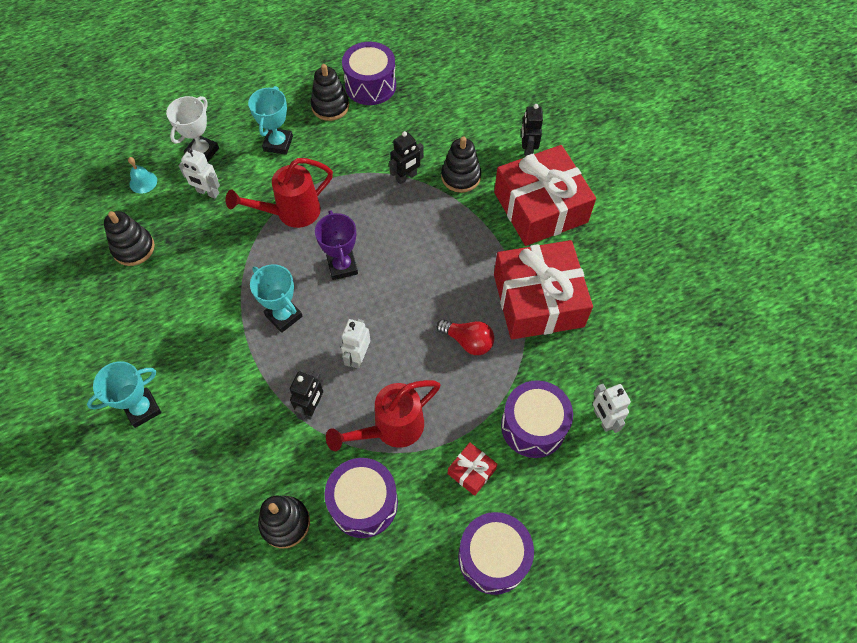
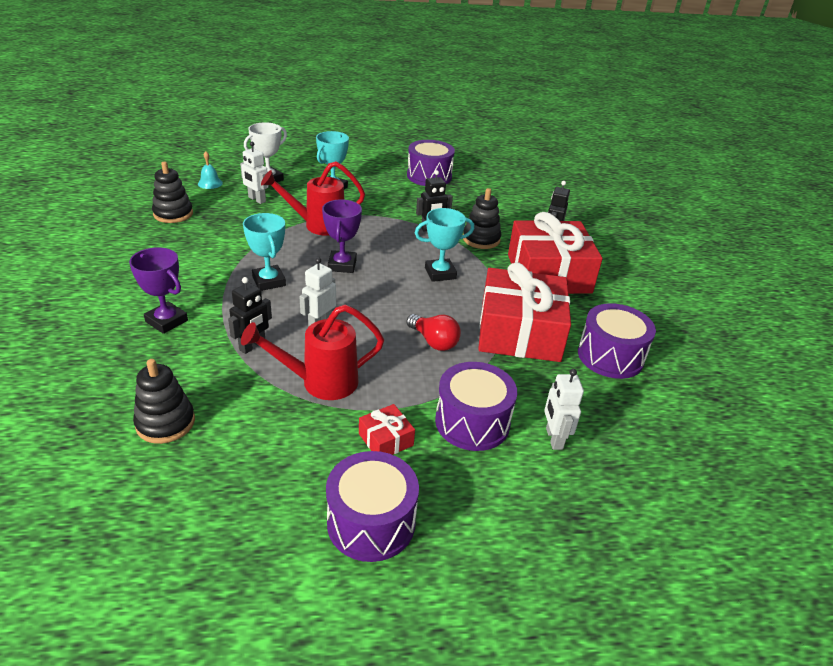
camera: 15 degrees right, 25 degrees down
turquoise trophy [87,361,161,428] -> turquoise trophy moved to [415,208,474,282]
black stacking toy [311,64,349,121] -> none
purple drum [325,458,398,538] -> purple drum moved to [578,303,656,379]
none -> purple trophy [129,247,188,334]

